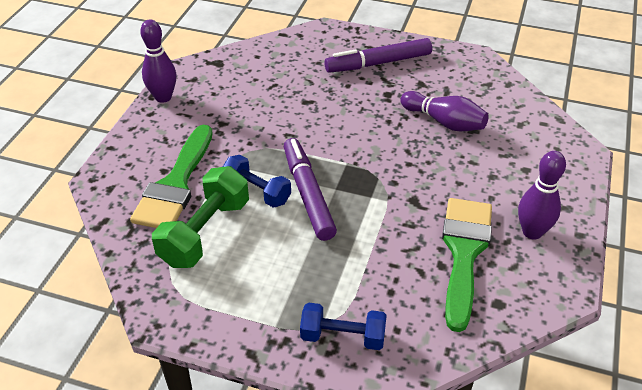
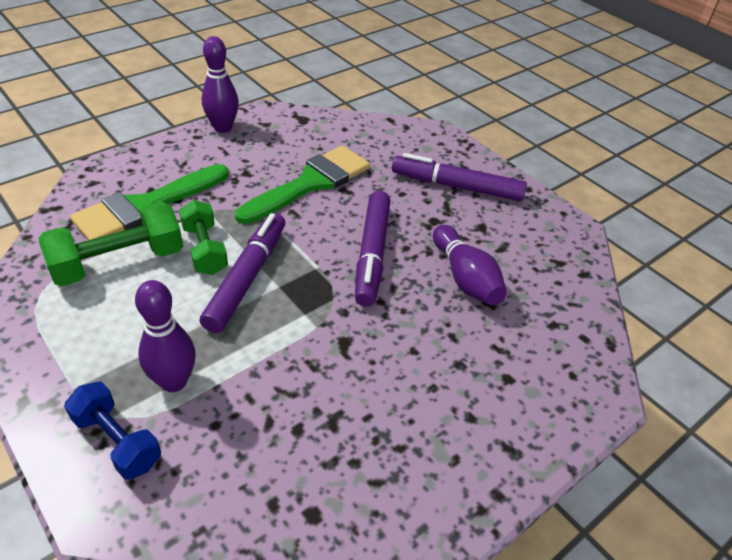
camera: 30 degrees right, 0 degrees up
blue dumbbell [223,155,291,208] -> green dumbbell [179,200,228,275]
green brush [442,198,492,332] -> green brush moved to [235,145,370,224]
purple bowling pin [518,151,566,240] -> purple bowling pin moved to [135,280,196,392]
none -> purple marker [355,191,390,306]

